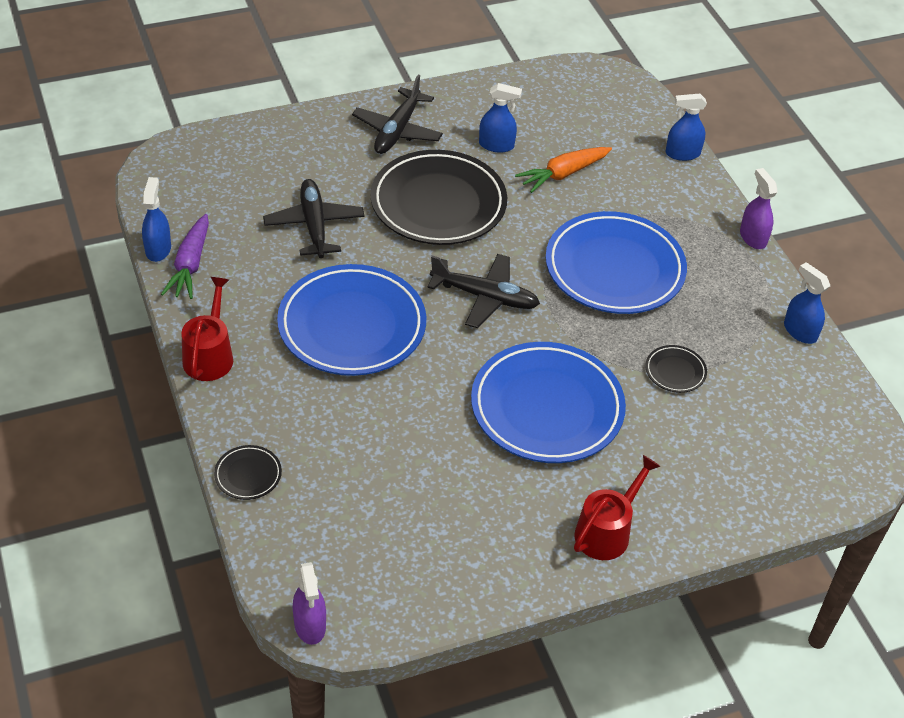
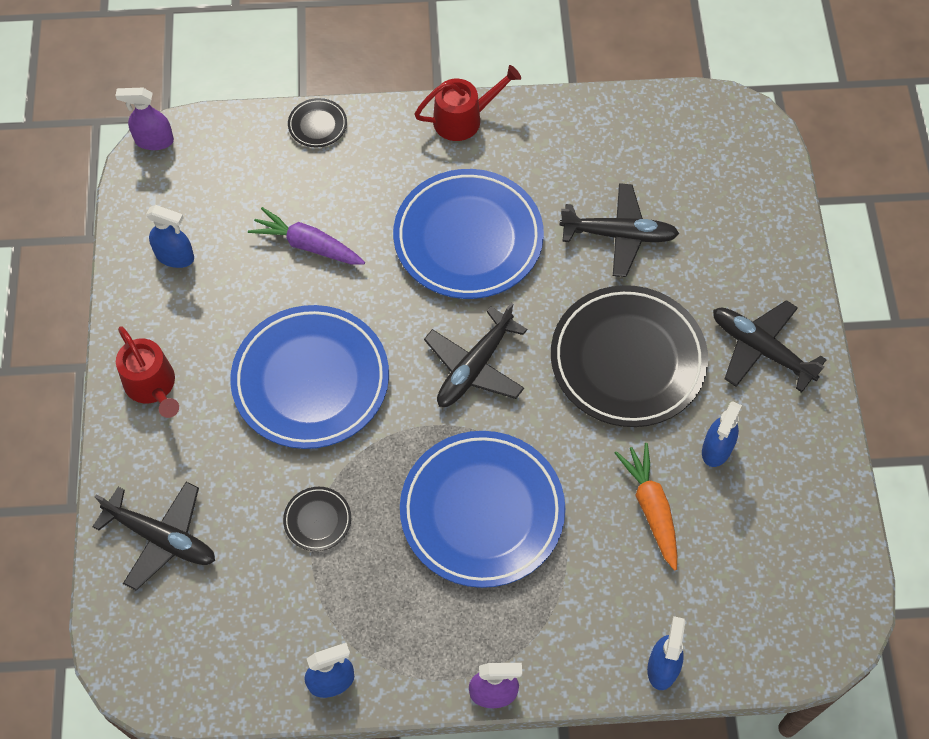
camera: 110 degrees right, 15 degrees up
blue spray bottle [142,177,171,262] -> blue spray bottle moved to [146,205,194,268]
purple carrot [161,214,209,299] -> purple carrot moved to [248,207,365,265]
red watering can [181,277,233,381] -> red watering can turned 45 degrees counterclockwise [415,65,521,141]
none -> black plane [92,482,215,590]

